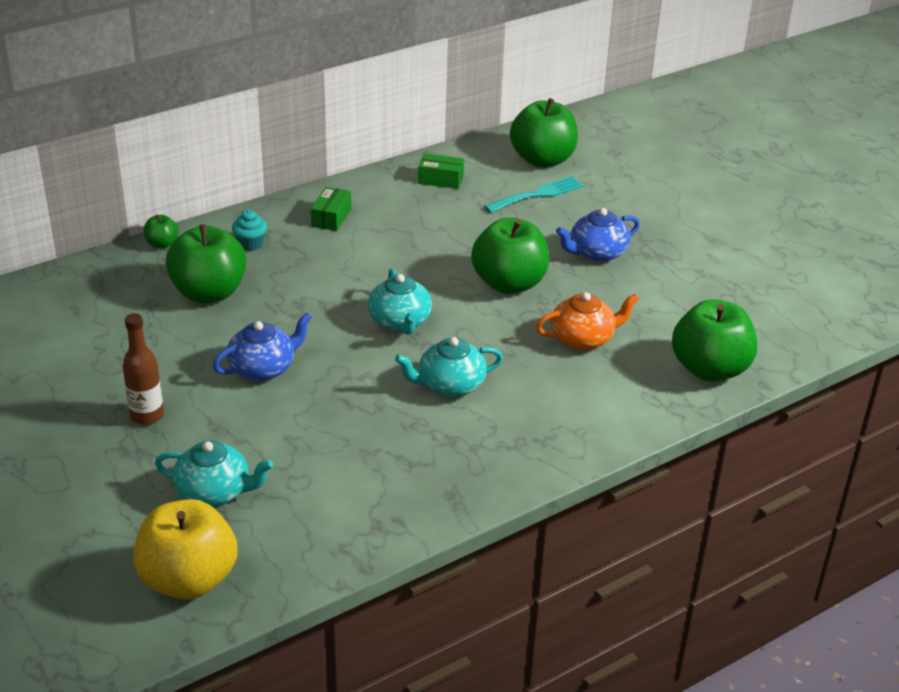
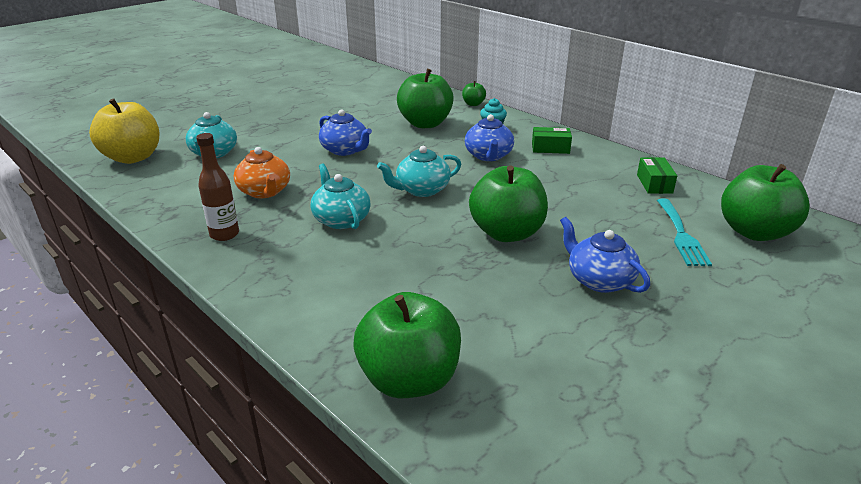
camera: 80 degrees right, 5 degrees down
brown bottle [123,313,164,425] -> brown bottle moved to [196,133,239,241]
turquoise fork [484,176,584,213] -> turquoise fork turned 45 degrees clockwise [657,199,712,266]
orange teapot [536,292,639,350] -> orange teapot moved to [234,147,290,198]
none -> blue teapot [465,114,514,161]

